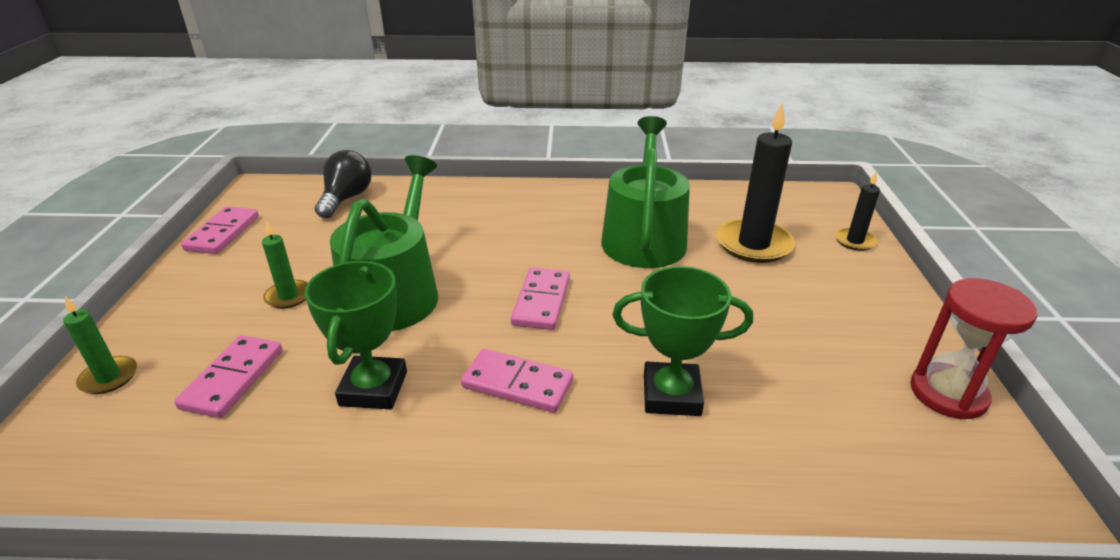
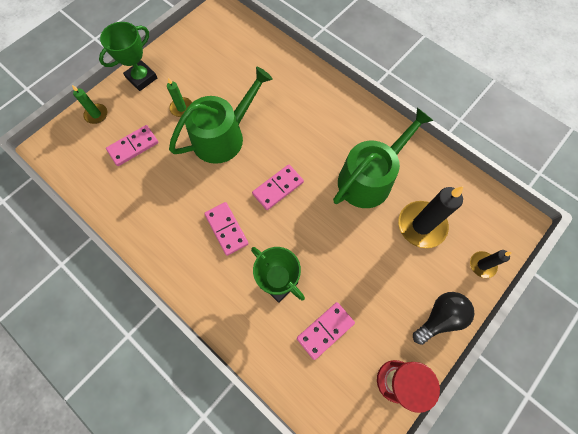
camera: 40 degrees right, 35 degrees up
pink domino [181,206,259,254] -> pink domino moved to [297,302,355,360]
green trophy [304,261,407,409] -> green trophy moved to [99,22,157,91]
black light bulb [315,150,372,218] -> black light bulb moved to [413,292,474,345]

